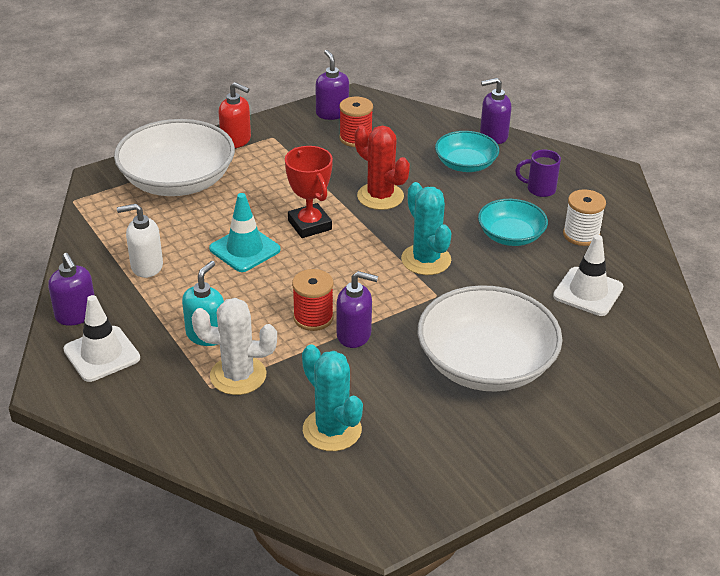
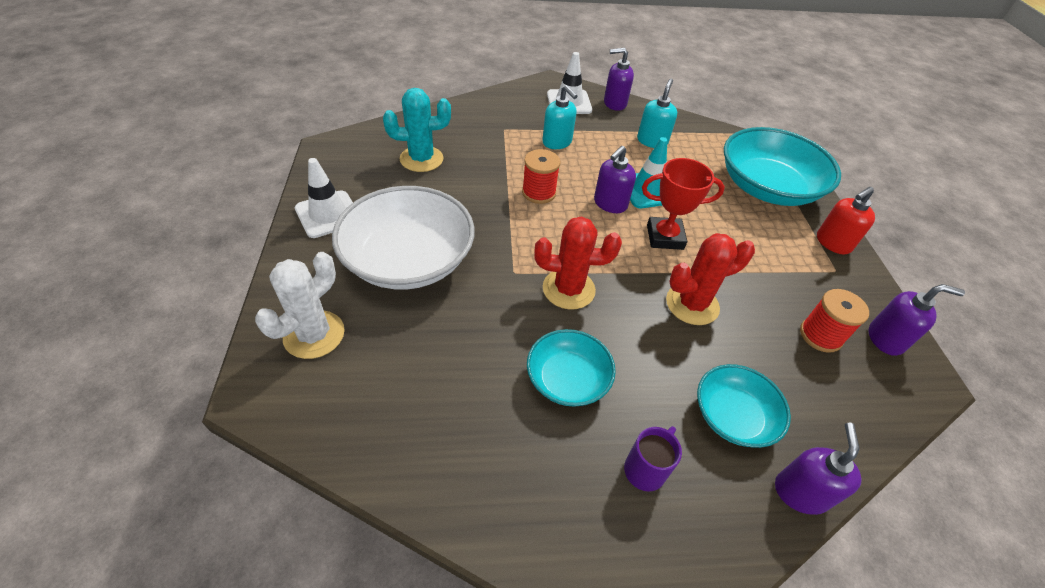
camera: 115 degrees right, 10 degrees up
white bowl [114,119,235,196] -> turquoise bowl [724,127,841,206]
white soap dispenser [117,204,163,278] -> turquoise soap dispenser [637,79,677,148]
white cactus [192,298,277,395] -> white cactus moved to [255,252,345,359]
purple soap dispenser [337,271,378,348] -> purple soap dispenser moved to [594,146,636,213]
turquoise cactus [401,182,451,275] -> red cactus [534,216,622,310]
white traffic cone [553,235,623,316] -> white traffic cone moved to [295,158,353,238]
white spool [563,189,606,246] -> none

